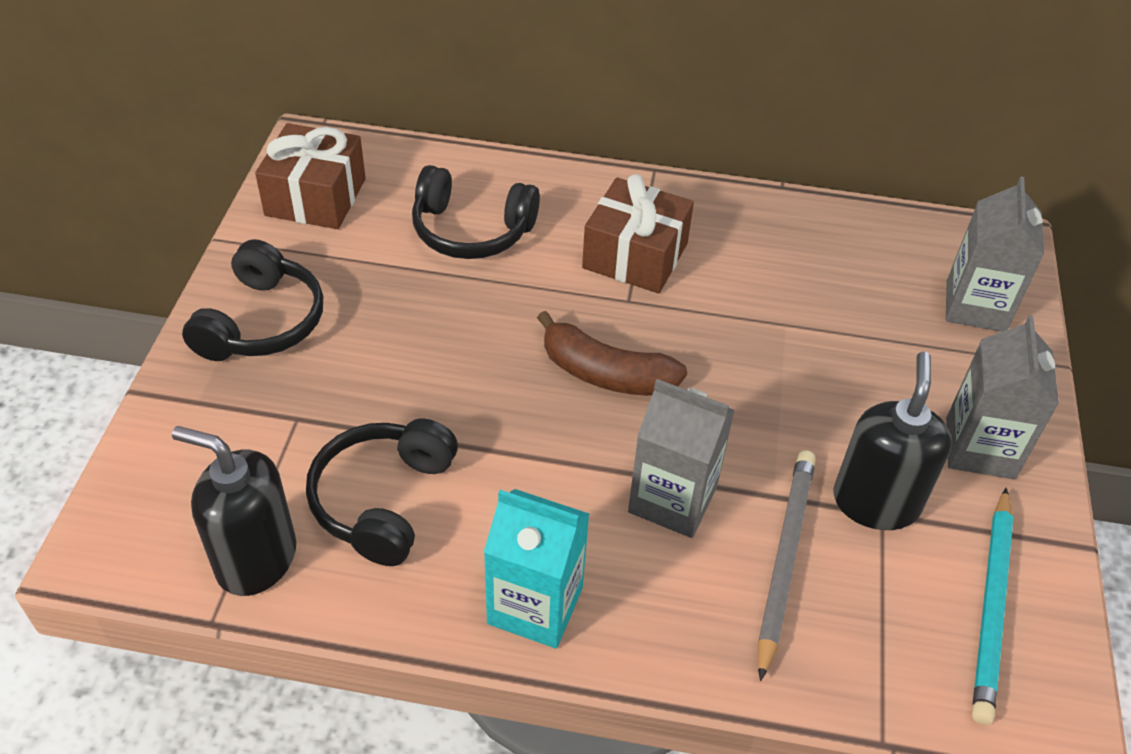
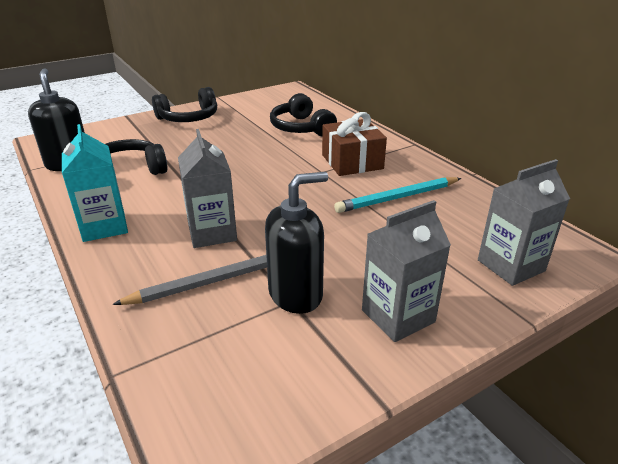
camera: 50 degrees right, 15 degrees down
brown gift [255,123,366,229] -> none
brown banana [537,311,687,396] -> none
turquoise pencil [972,488,1014,725] -> turquoise pencil moved to [334,177,461,213]

